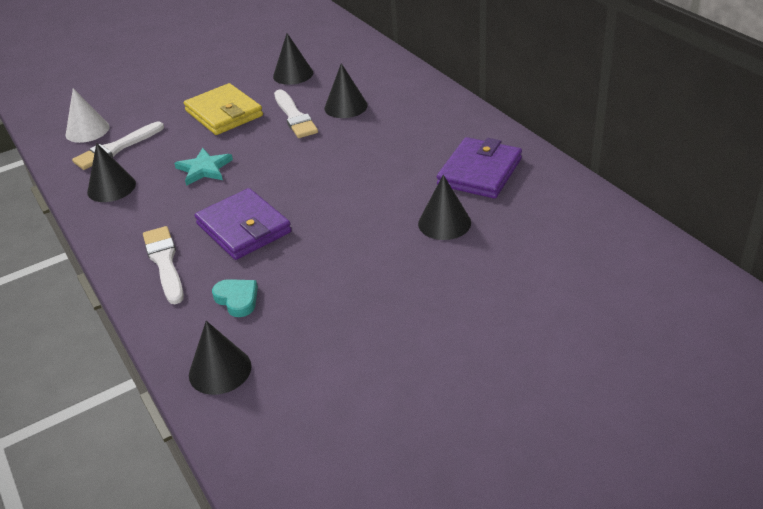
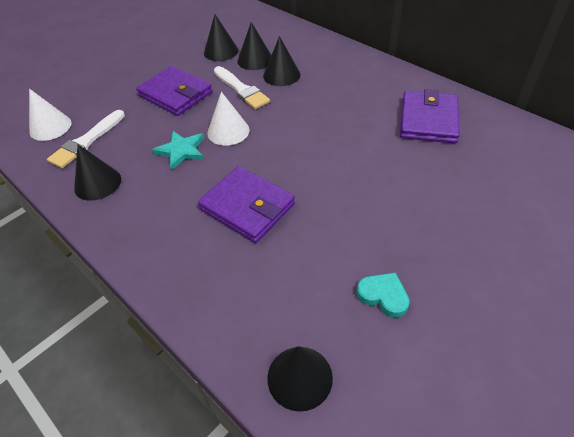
camera: 15 degrees left, 10 degrees up
white brush [143,226,184,304] -> none
yellow wallet [184,83,263,135] -> purple wallet [136,66,213,116]
turquoise heart [212,279,258,317] -> turquoise heart moved to [356,272,410,318]
black cone [418,175,471,240] -> black cone moved to [238,22,271,70]
none -> white cone [207,92,250,146]

